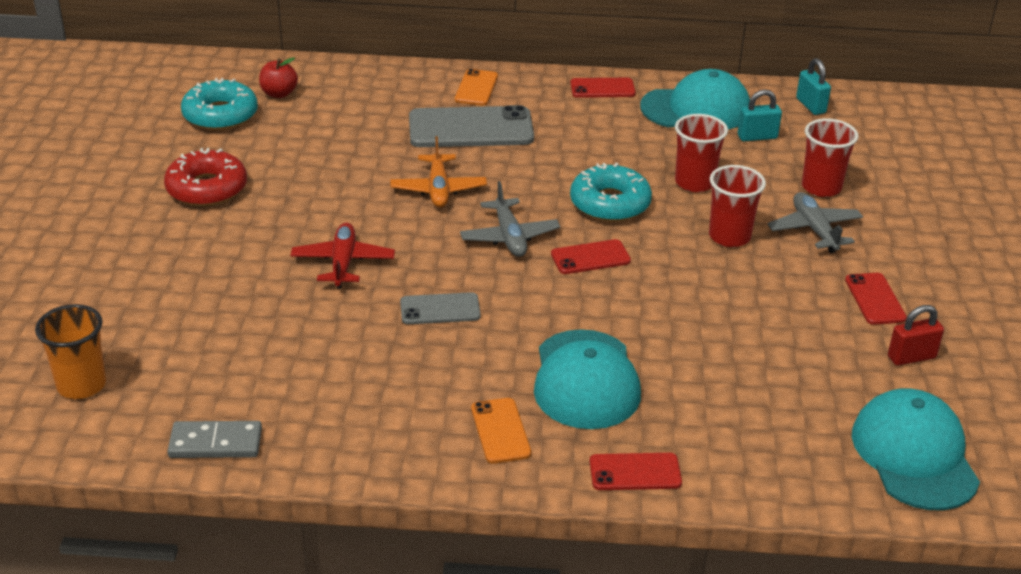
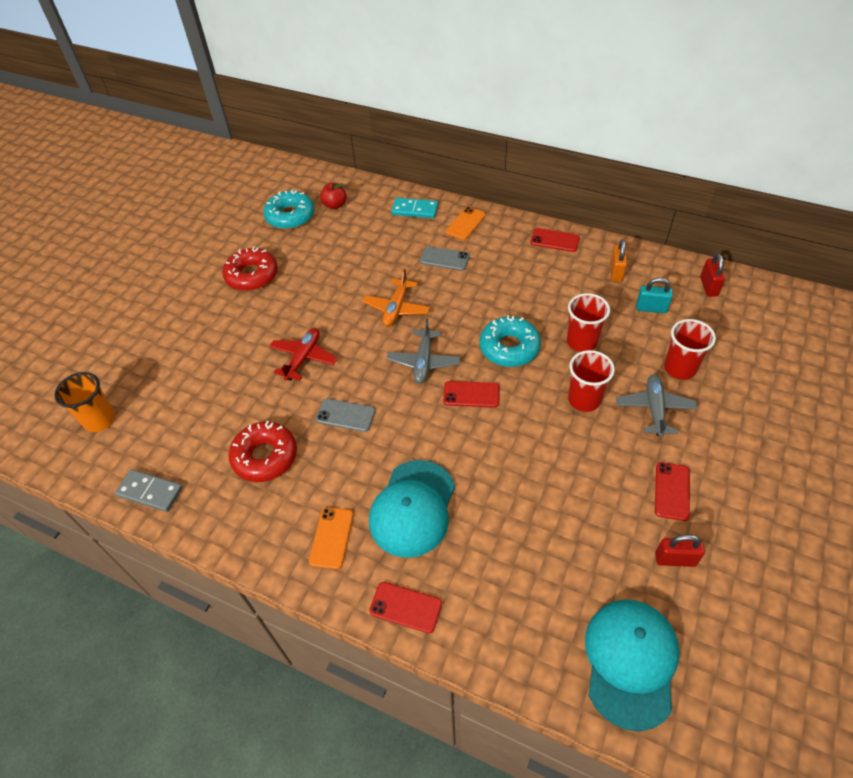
camera: 25 degrees right, 15 degrees up
grey phone [409,105,534,147] -> grey phone [420,246,470,271], size x0.54
turquoise cap [640,69,750,129] -> orange padlock [610,239,627,282]
turquoise padlock [796,58,831,115] -> red padlock [700,253,725,297]
none -> red donut [228,421,297,482]
none -> turquoise domino [391,198,438,218]

